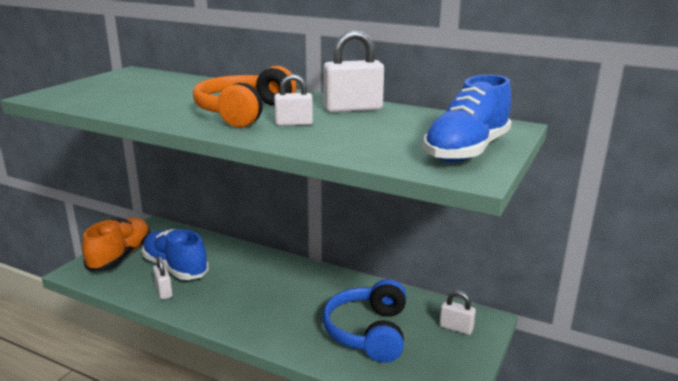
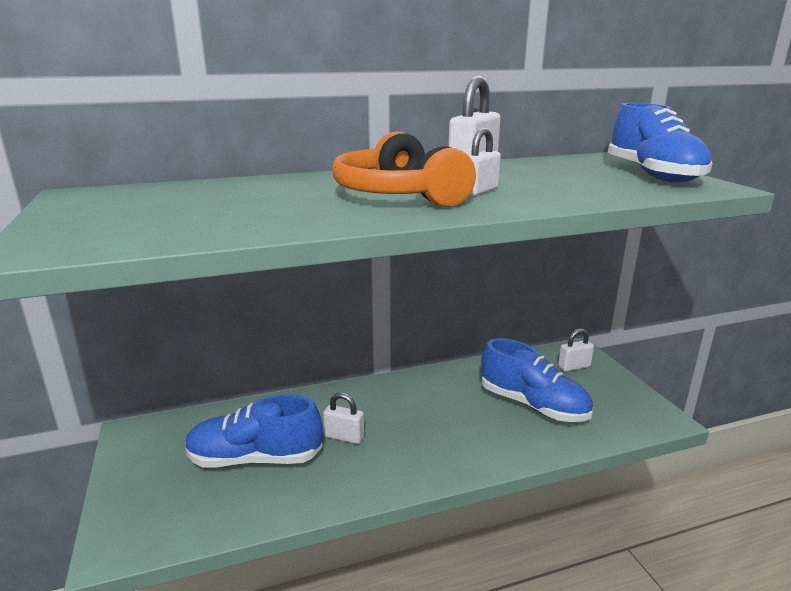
camera: 45 degrees left, 0 degrees up
orange shoe [82,218,151,272] -> none
white padlock [153,256,173,300] -> white padlock moved to [323,393,364,444]
blue headphones [323,279,406,363] -> blue shoe [481,338,593,422]

